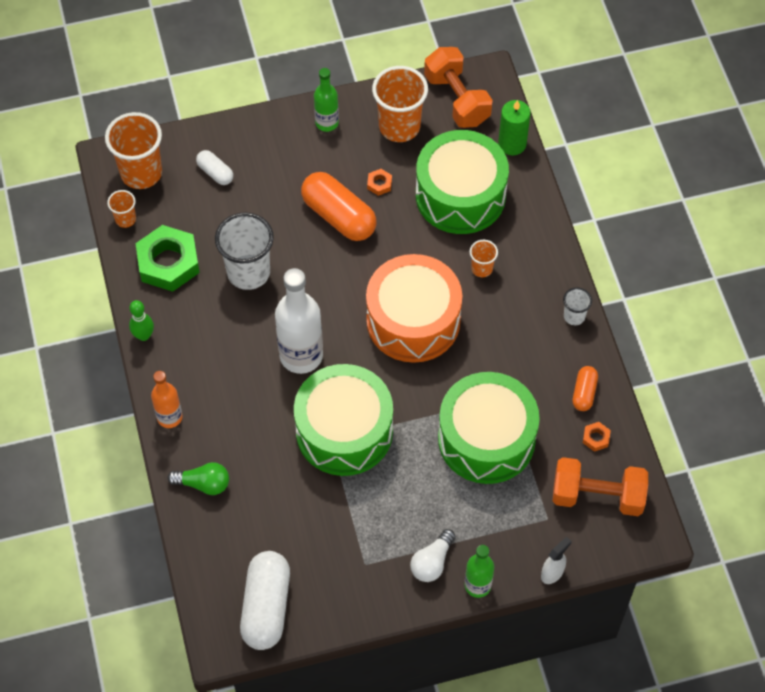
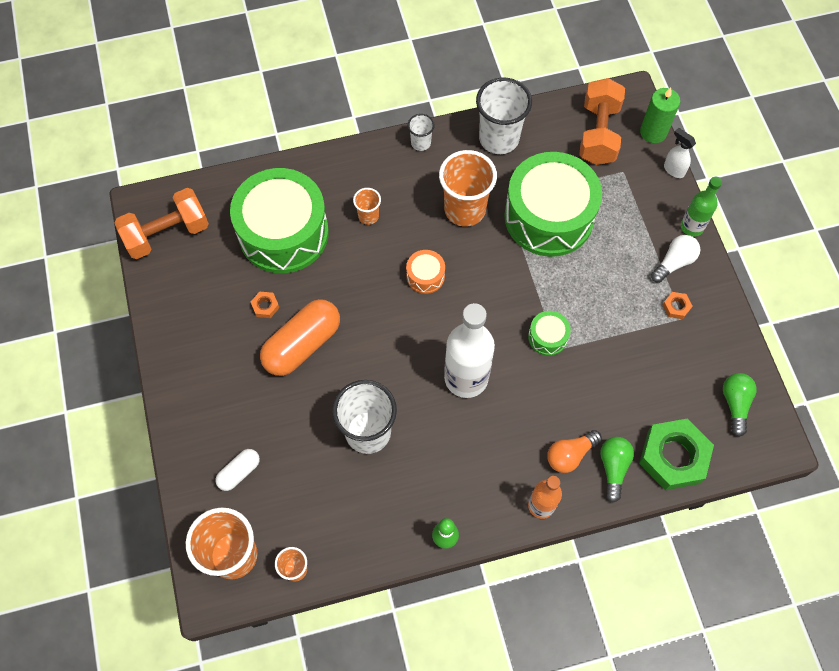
camera: 90 degrees left, 5 degrees up
green nut [135,225,200,292] -> green nut moved to [639,418,714,490]
white capsule [240,551,290,650] -> green light bulb [723,373,757,437]
green drum [294,364,393,476] -> green drum [528,311,571,356], size x0.42
green bottle [314,68,339,132] -> none
orange drum [366,254,462,363] -> orange drum [406,250,445,294], size x0.42
orange cup [372,66,428,142] -> orange cup moved to [439,150,497,226]
white light bulb [410,529,456,582] -> white light bulb turned 75 degrees counterclockwise [651,235,700,283]
green candle [498,100,530,155] -> green candle moved to [640,87,680,143]
orange capsule [573,366,598,411] -> white cup [476,77,532,154]
orange nut [583,422,611,452] -> orange nut moved to [663,292,692,319]
none -> orange light bulb [547,430,602,473]

